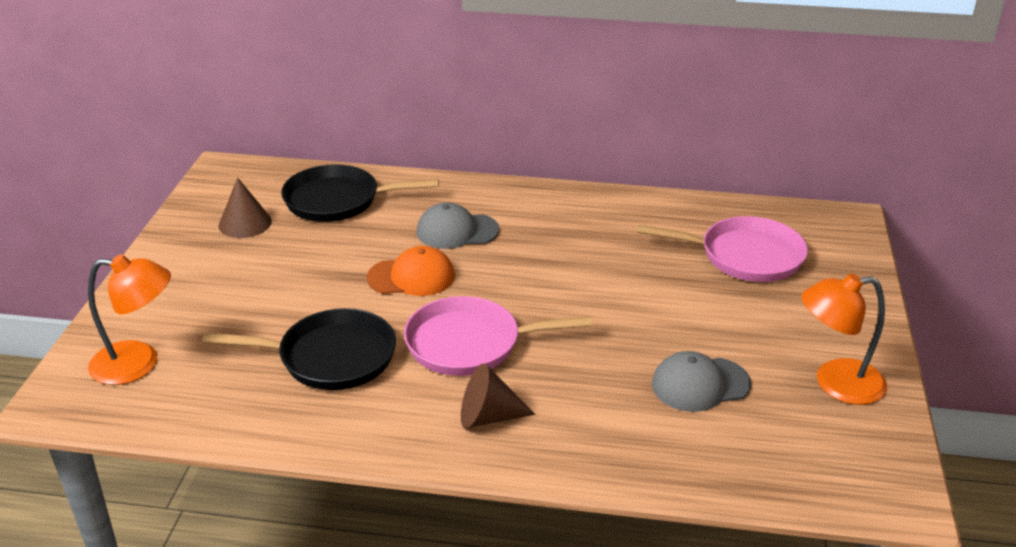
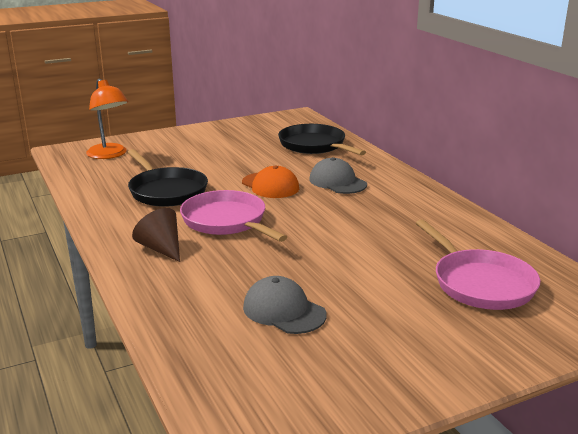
camera: 55 degrees right, 10 degrees down
brown cone [219,178,272,238] -> none
orange lamp [801,273,887,405] -> none

